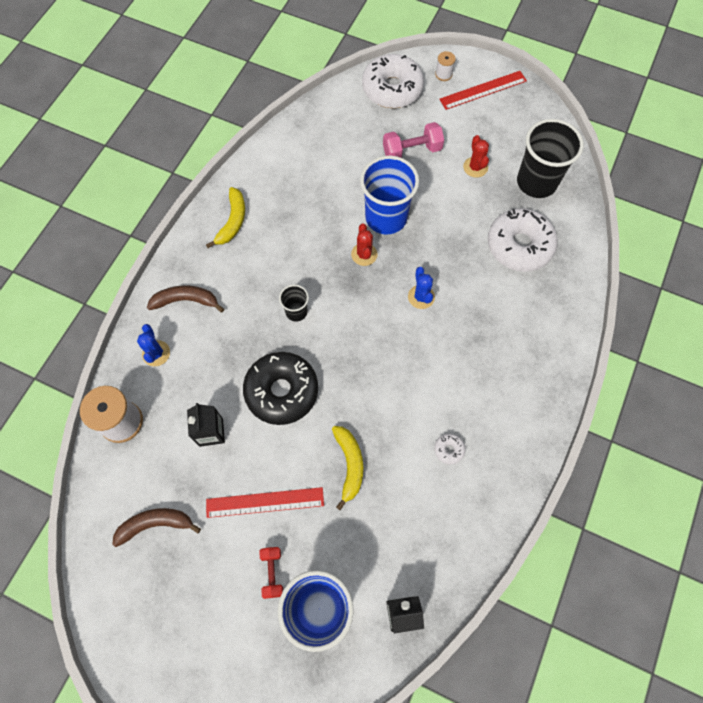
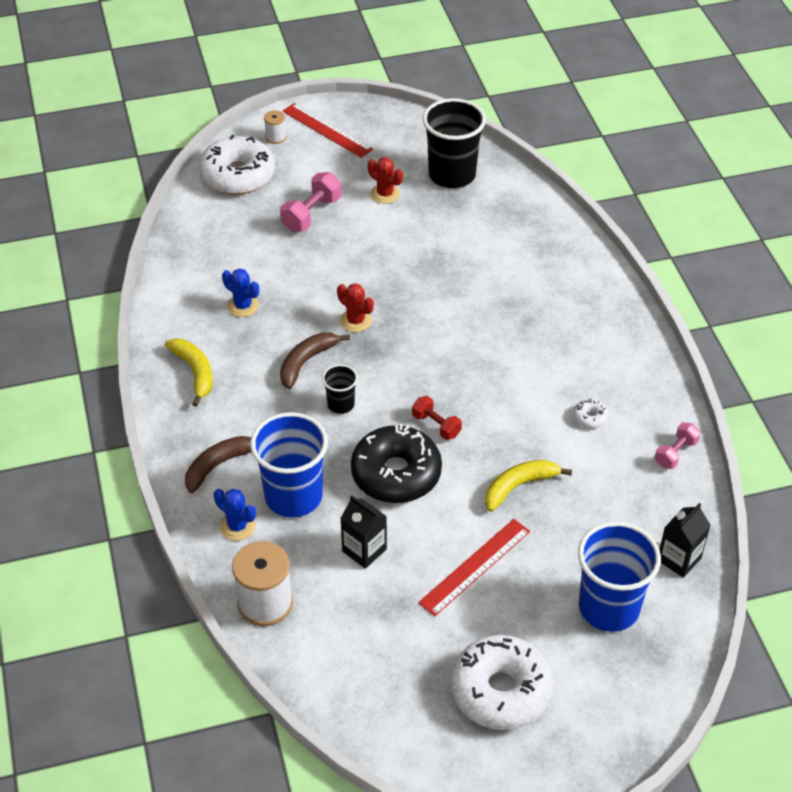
camera: 40 degrees left, 20 degrees down
brown banana [112,508,201,547] -> brown banana moved to [280,332,350,389]
red dumbbell [259,547,283,599] -> red dumbbell moved to [412,396,462,440]
yellow banana [332,426,363,510] -> yellow banana turned 75 degrees counterclockwise [485,460,572,512]
blue cup [360,156,419,235] -> blue cup moved to [250,412,328,518]
blue cactus [408,267,435,309] -> blue cactus moved to [222,268,259,317]
red ruler [439,71,527,110] -> red ruler turned 75 degrees counterclockwise [283,103,373,158]
white donut [488,208,558,272] -> white donut moved to [451,635,553,730]
none -> pink dumbbell [655,422,701,469]

